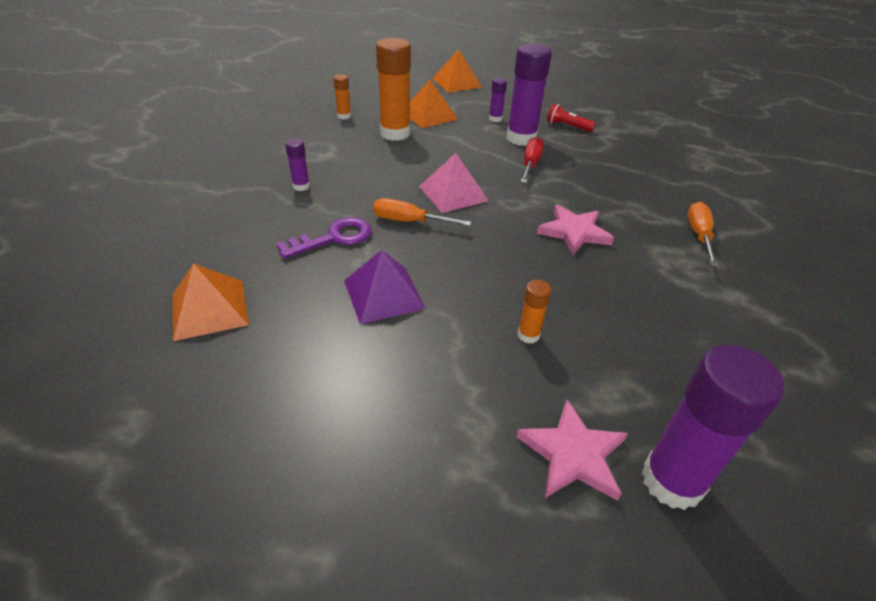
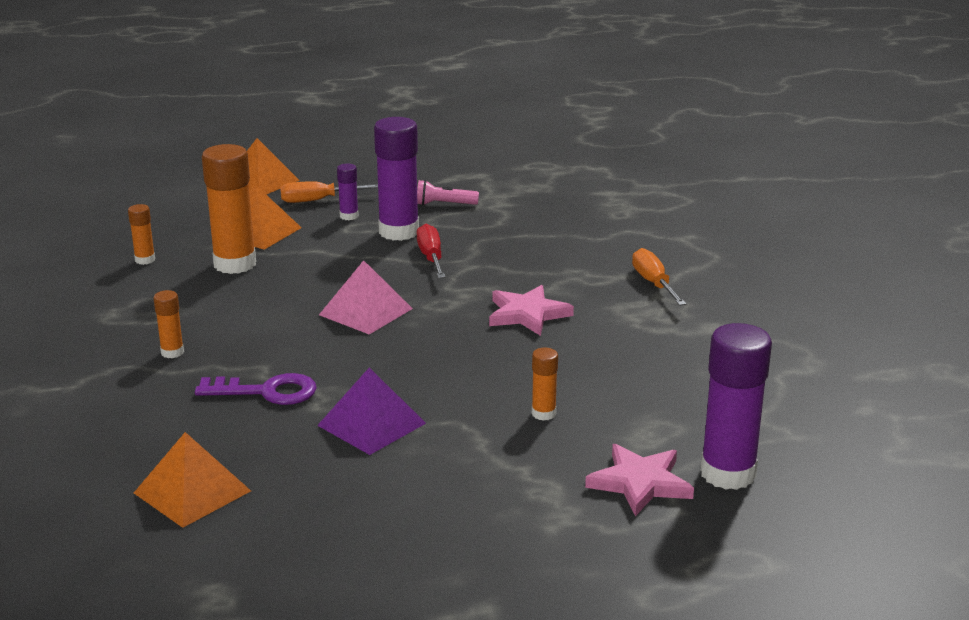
camera: 25 degrees left, 15 degrees down
purple key [276,217,371,259] -> purple key turned 60 degrees clockwise [195,373,317,405]
purple glue stick [285,138,310,191] -> orange glue stick [153,290,184,358]
orange screwdriver [373,198,471,226] -> orange screwdriver moved to [280,181,378,203]
red flashlight [547,104,596,132] -> pink flashlight [417,180,479,206]

